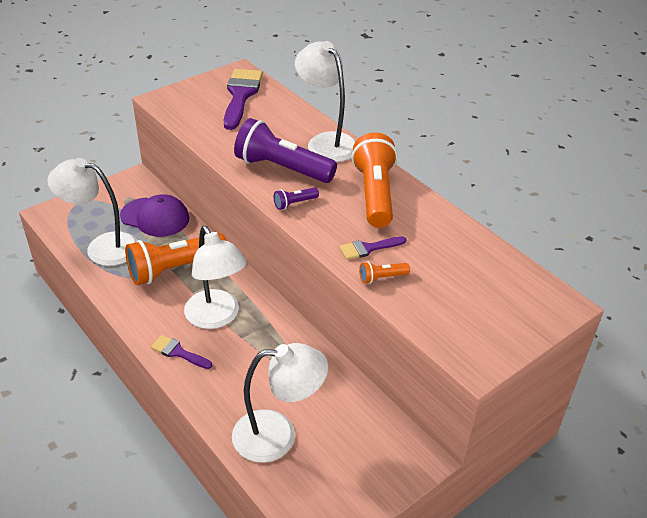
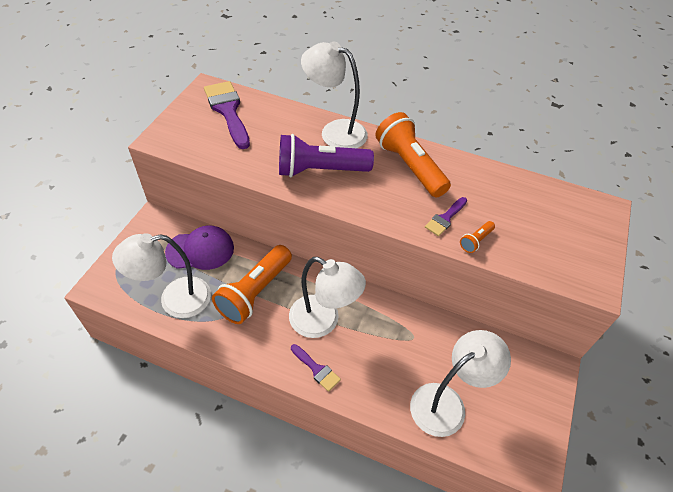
camera: 30 degrees left, 10 degrees up
purple brush [151,335,212,369] -> purple brush turned 135 degrees counterclockwise [291,344,341,392]
purple flashlight [274,188,319,210] -> none

